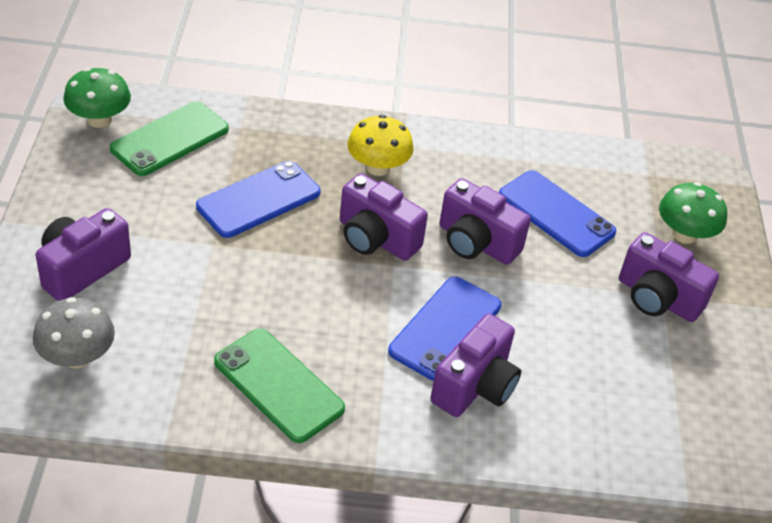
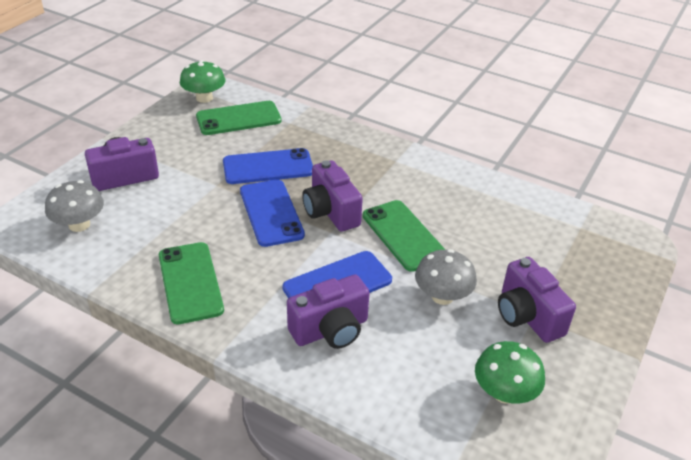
camera: 30 degrees right, 5 degrees down
yellow mushroom [347,115,414,176] -> none
purple camera [439,178,531,265] -> green phone [363,200,445,272]
blue phone [499,170,617,257] -> blue phone moved to [240,179,305,247]
green mushroom [659,182,727,244] -> green mushroom moved to [475,341,545,404]
none -> grey mushroom [415,249,477,305]

